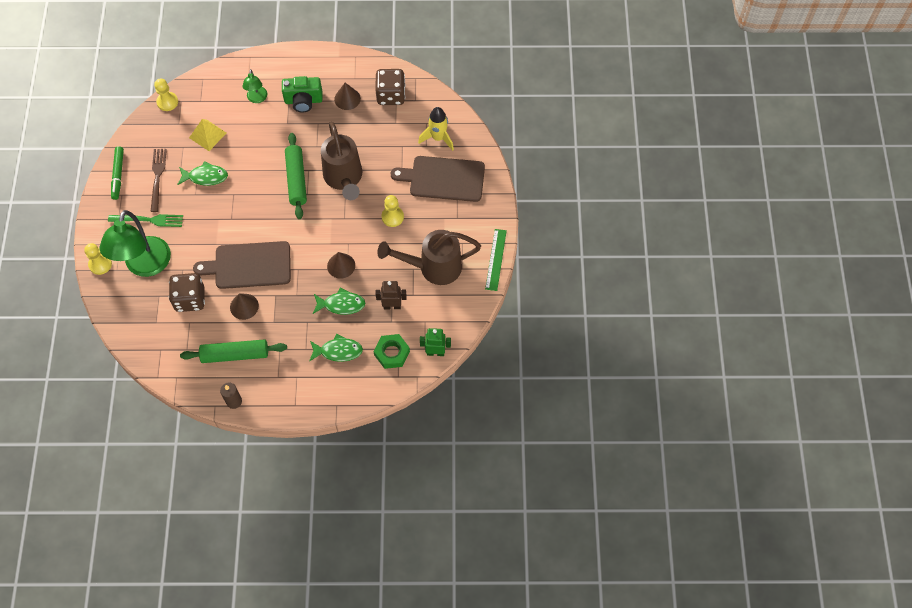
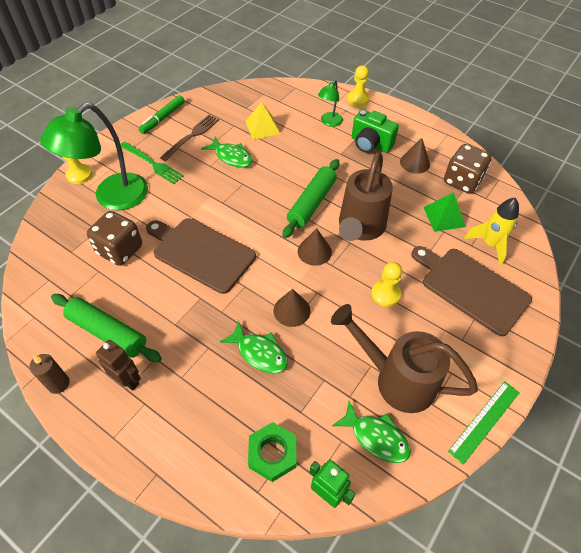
camera: 35 degrees right, 10 degrees down
yellow pawn [154,79,178,111] -> yellow pawn moved to [347,65,370,106]
brown cone [230,294,259,320] -> brown cone moved to [298,228,332,266]
green fish [309,334,363,362] -> green fish moved to [332,401,411,463]
brown robot [375,281,407,309] -> brown robot moved to [96,340,141,391]
none -> green pyramid [423,192,466,232]

